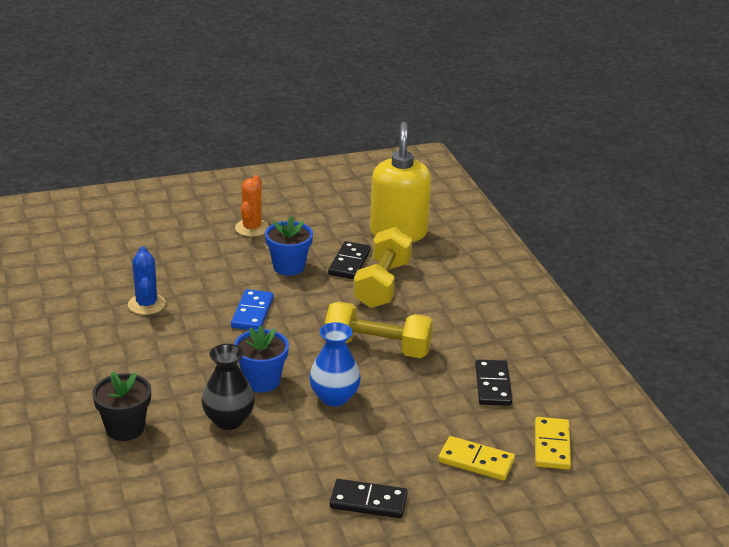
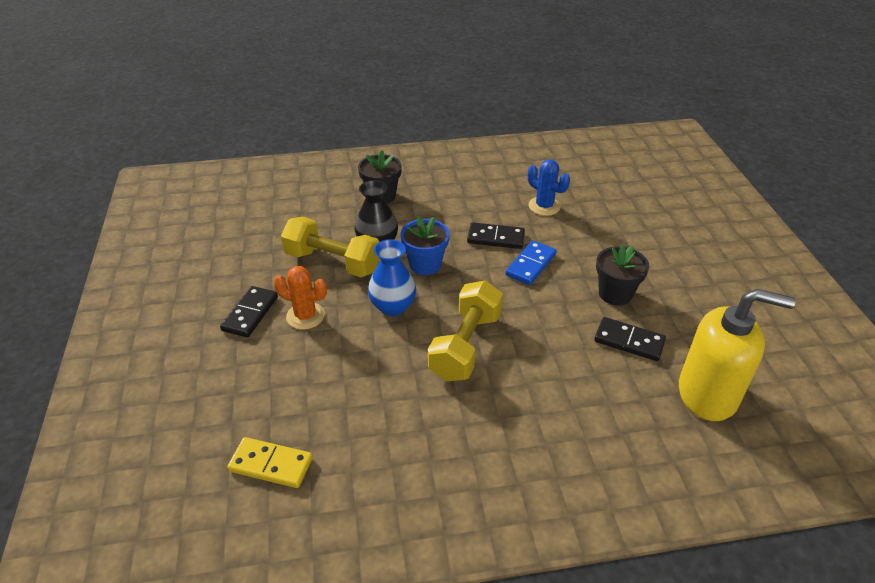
camera: 100 degrees right, 10 degrees up
blue cactus [128,246,166,315] -> blue cactus turned 45 degrees clockwise [528,159,570,216]
blue domino [231,289,274,330] -> blue domino turned 75 degrees counterclockwise [505,240,557,285]
orange cactus [235,175,269,237] -> orange cactus moved to [274,266,327,330]
blue flower pot [265,216,313,276] -> black flower pot [596,245,649,306]
yellow dumbbell [353,227,412,308] -> yellow dumbbell moved to [281,217,380,277]
yellow domino [438,436,515,481] -> none
black domino [475,360,512,406] -> black domino moved to [467,222,525,249]

